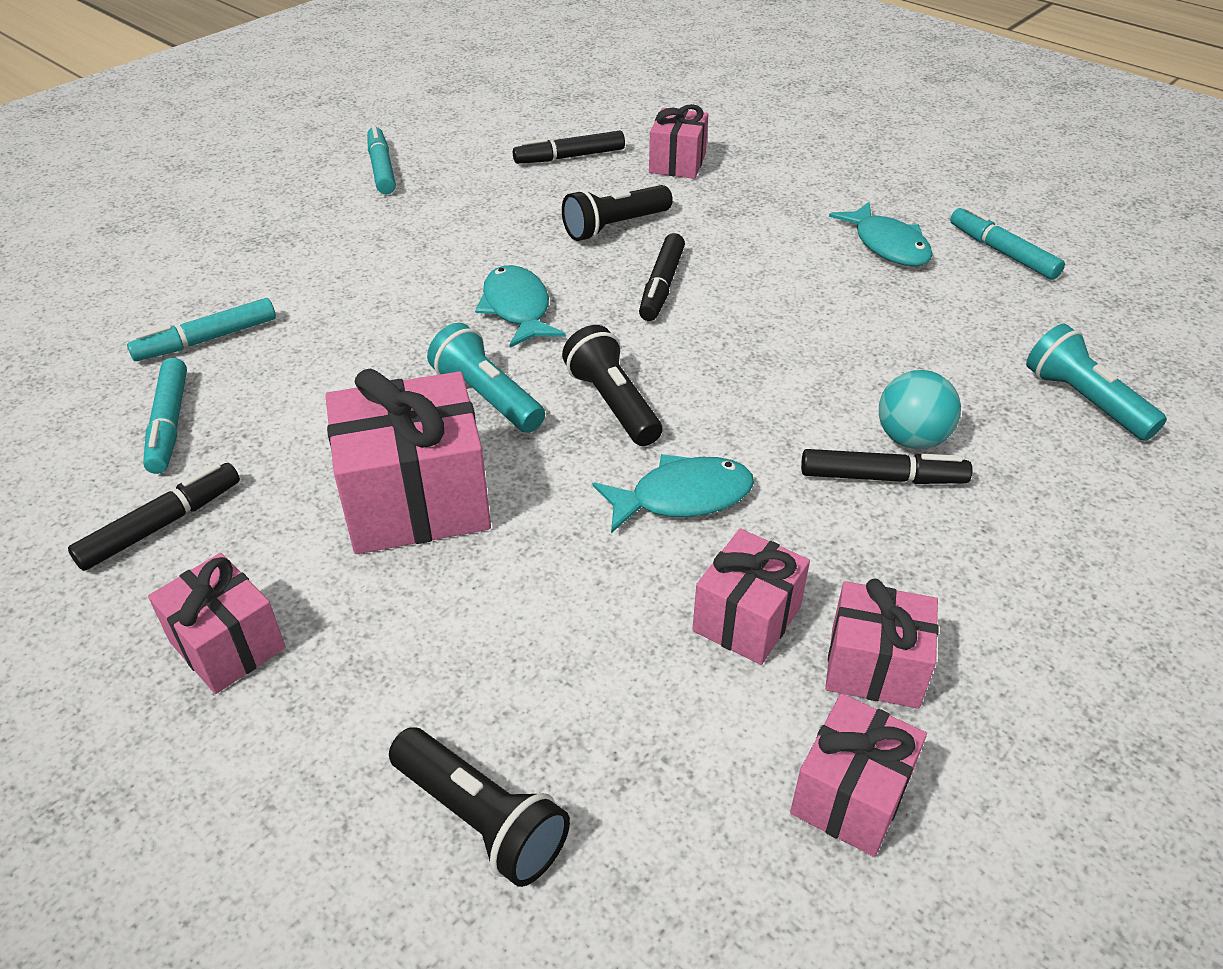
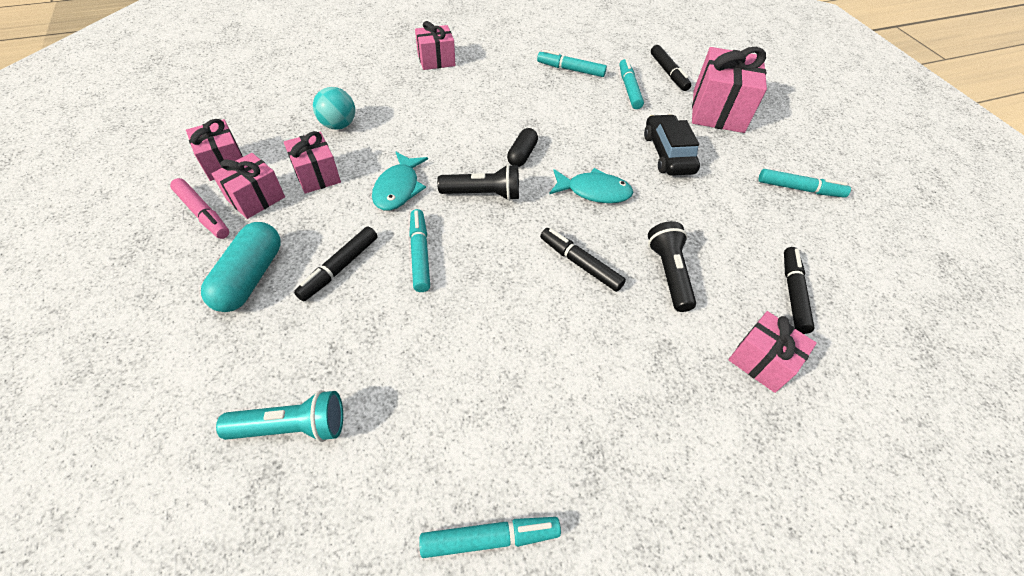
camera: 115 degrees right, 10 degrees up
black marker [68,463,240,571] -> black marker moved to [651,45,691,91]
pink gift [325,368,491,554] -> pink gift moved to [692,47,767,133]
black flashlight [389,727,570,887] -> none
turquoise flashlight [427,323,545,433] -> black capsule [507,128,538,167]
turquoise fish [829,202,933,266] -> none
turquoise ball [879,370,961,449] -> turquoise ball moved to [313,87,355,130]
none -> pink marker [170,178,229,239]
none -> turquoise capsule [201,222,281,312]
none -> turquoise marker [409,209,430,292]
none -> black car [644,114,700,176]

